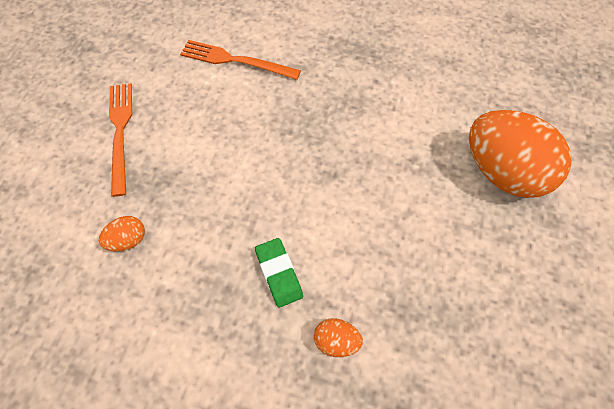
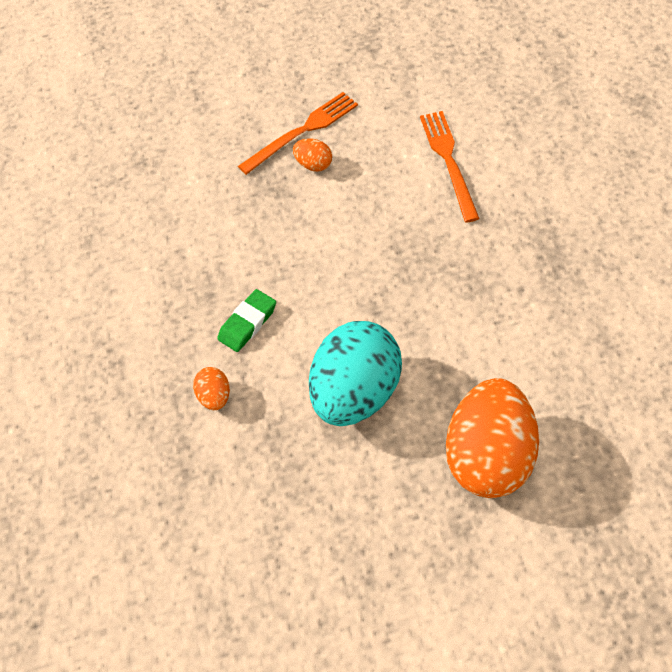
camera: 65 degrees right, 5 degrees down
orange egg [99,216,145,252] -> orange egg moved to [293,138,332,172]
none -> turquoise egg [309,321,402,426]

